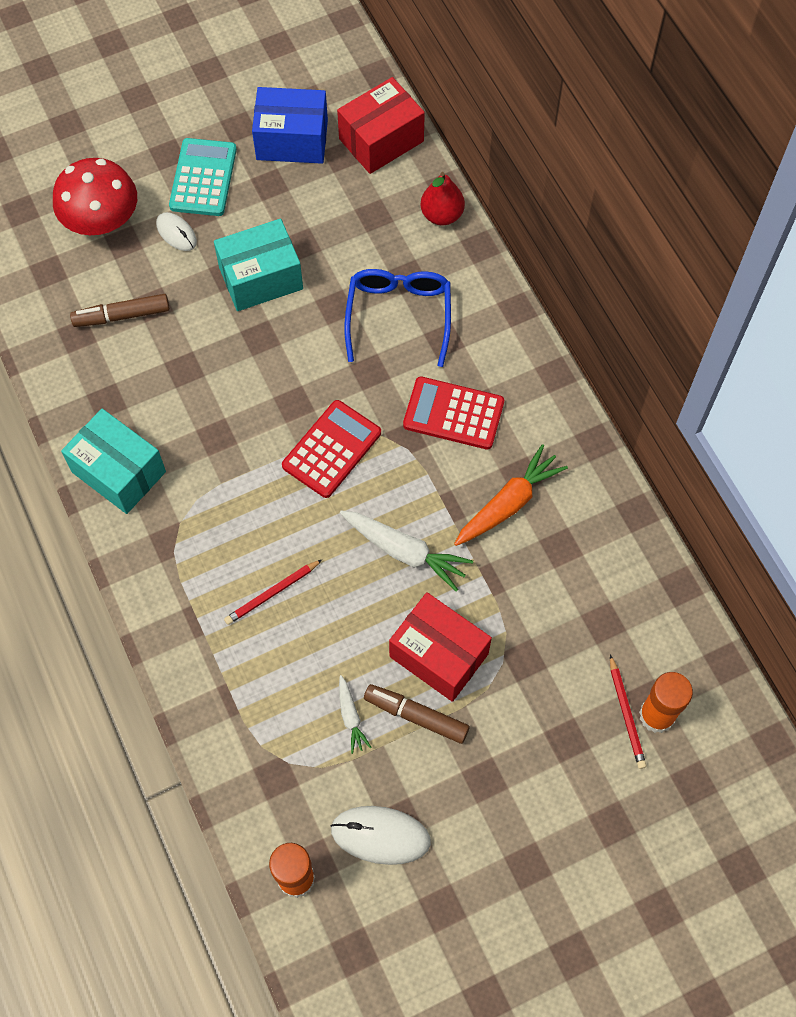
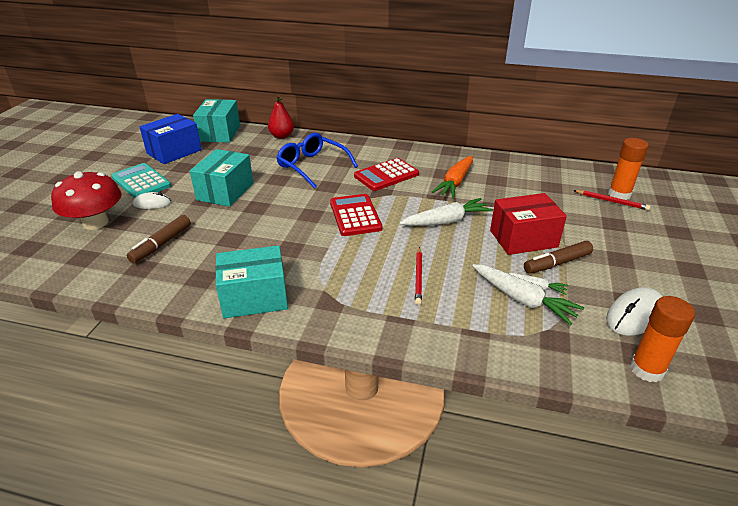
camera: 50 degrees left, 30 degrees down
red box [337,77,425,174] -> turquoise box [193,99,240,143]
orange carrot [454,444,568,546] -> orange carrot turned 150 degrees counterclockwise [432,156,473,198]
none -> white carrot [472,264,584,325]

